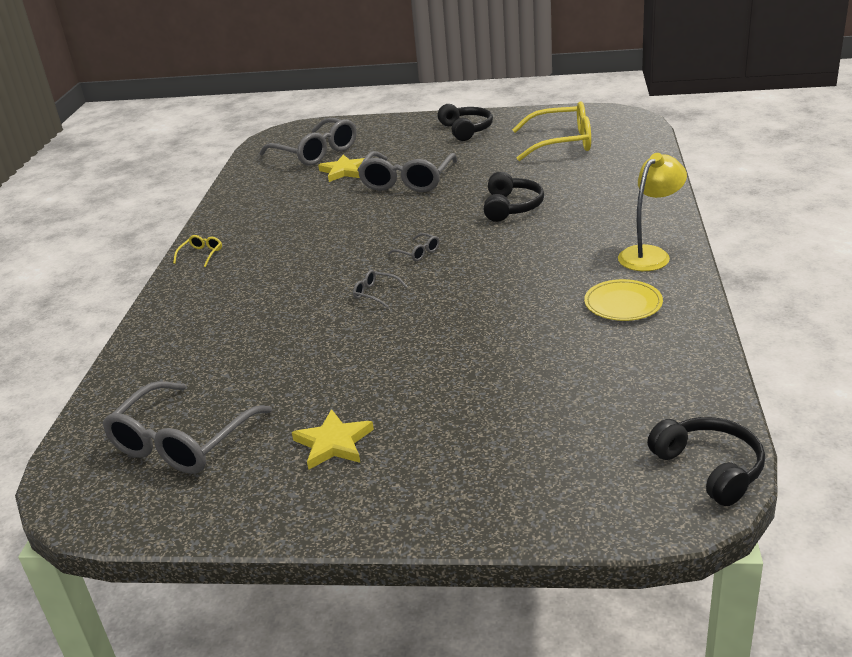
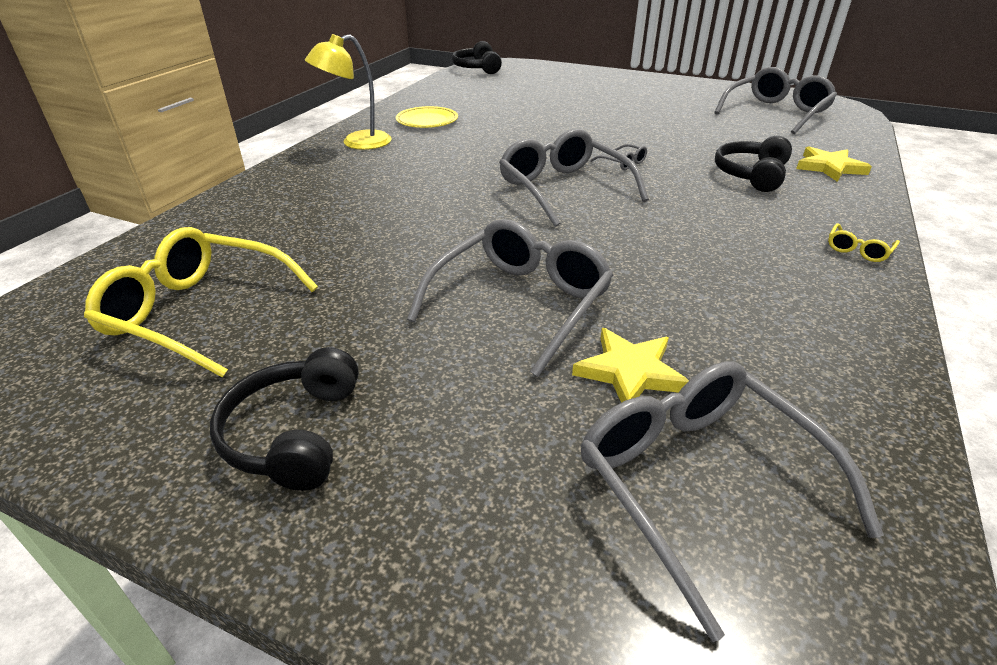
camera: 165 degrees left, 5 degrees up
yellow star [292,409,374,470] -> yellow star moved to [796,147,872,182]
grey glasses [388,233,439,261] -> grey glasses [499,129,649,227], size x2.38
black headphones [484,171,544,222] -> black headphones moved to [715,136,792,192]

